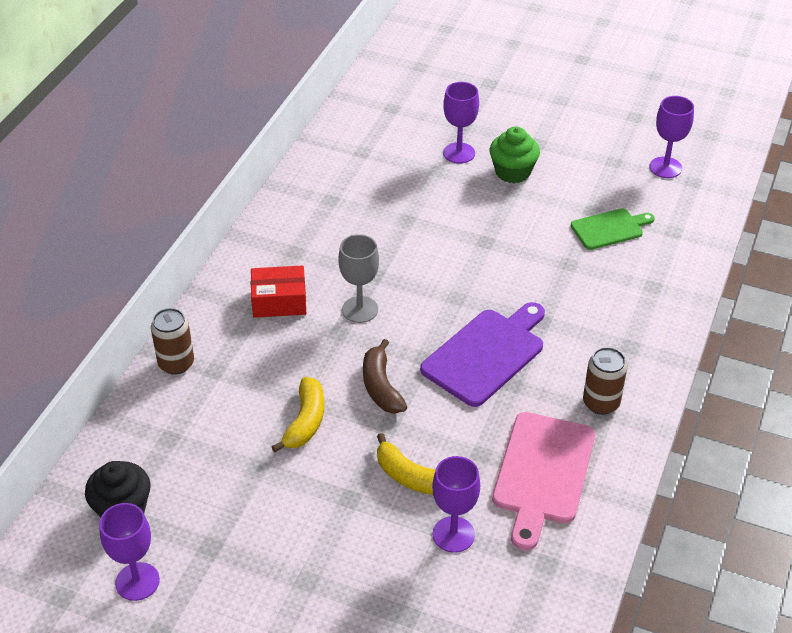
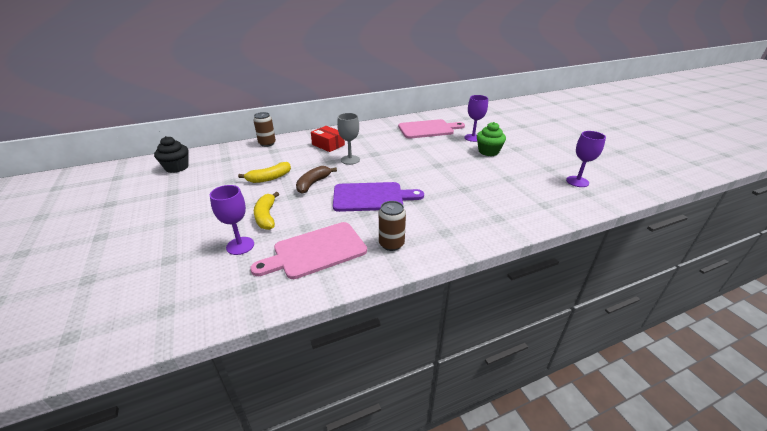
camera: 45 degrees right, 10 degrees down
purple goblet [99,503,160,601] -> none
green cutting board [571,208,655,250] -> none
none -> pink cutting board [398,119,465,139]

